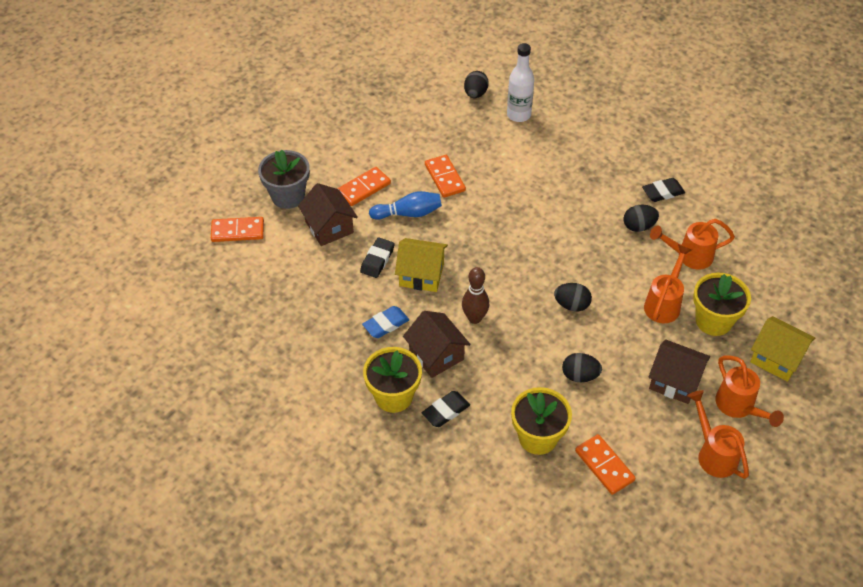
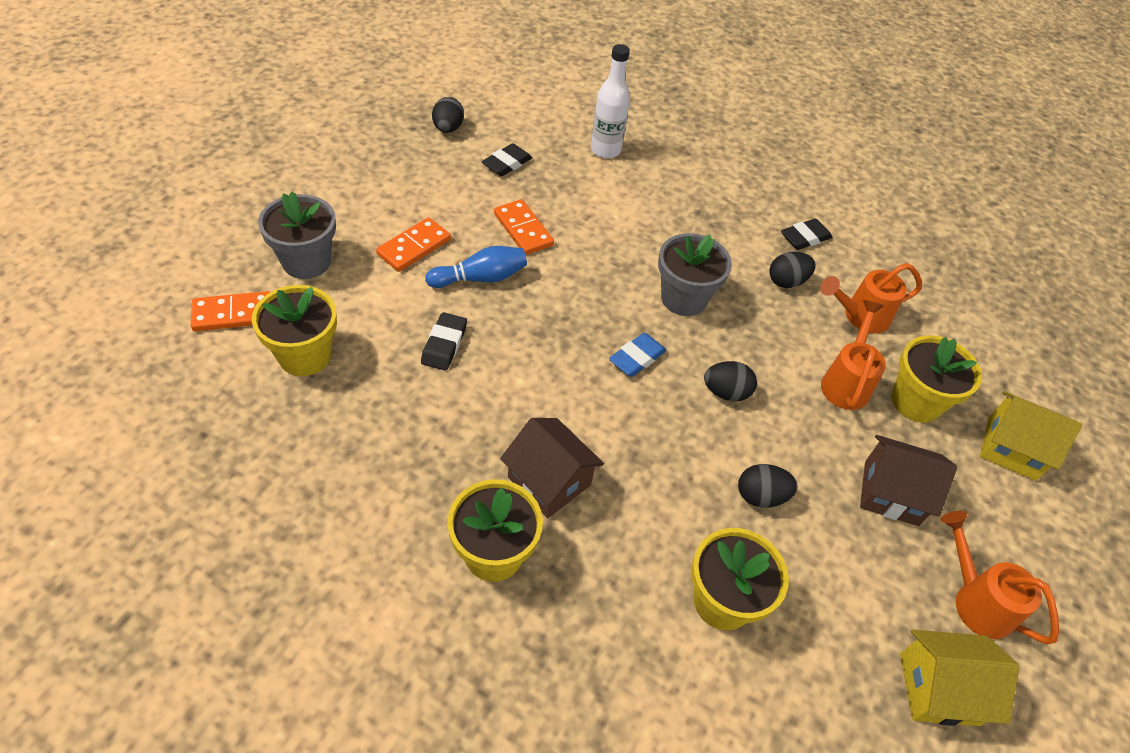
camera: 15 degrees left, 0 degrees up
brown house [298,183,358,246] -> none
blue eraser [362,306,409,338] -> blue eraser moved to [609,333,667,377]
yellow house [395,238,448,292] -> yellow house moved to [900,629,1019,726]
black eraser [422,391,470,427] -> black eraser moved to [482,143,532,176]
brown bowling pin [462,267,489,324] -> none
black egg [464,71,489,98] -> black egg moved to [432,97,464,133]
orange domino [575,434,636,495] -> none
orange watering can [715,355,784,427] -> none
none -> yellow flower pot [252,285,337,376]
none -> grey flower pot [658,233,732,316]

